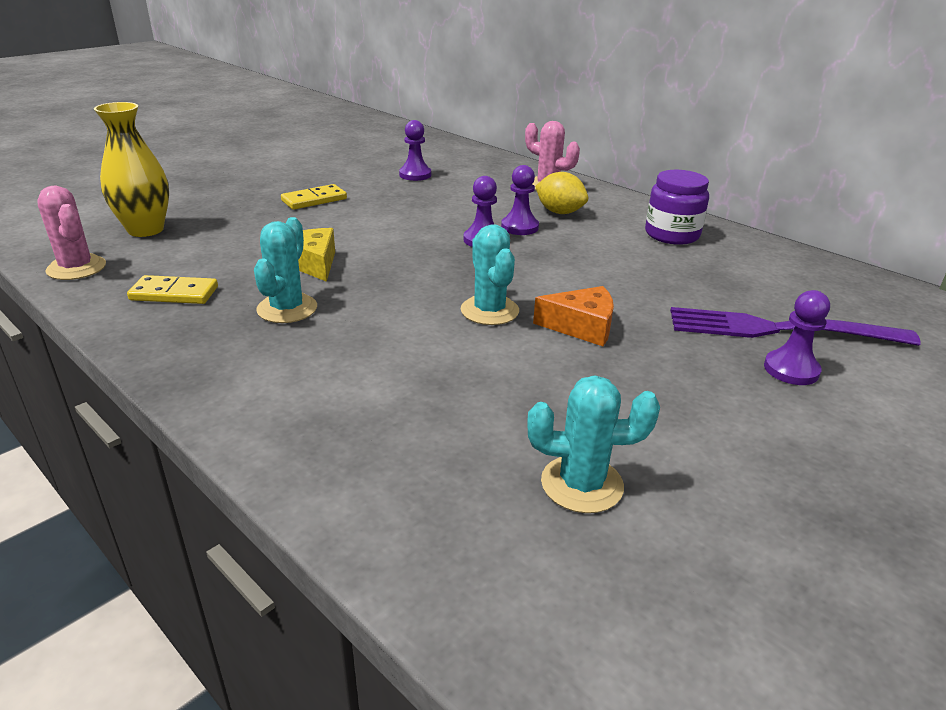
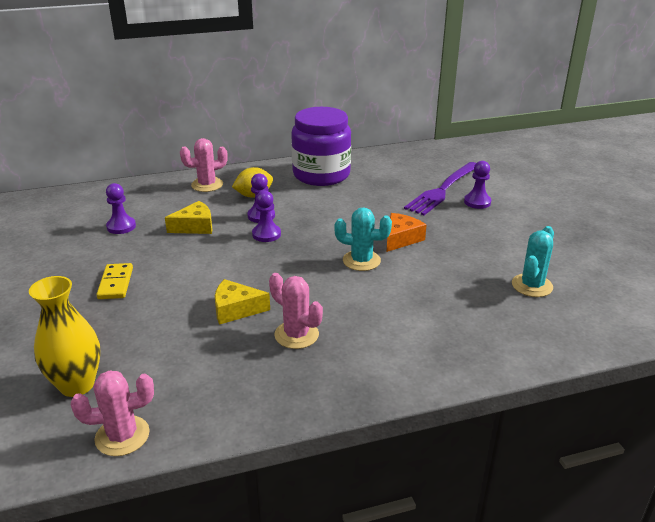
camera: 60 degrees left, 0 degrees up
yellow domino [127,275,218,304] -> none
turquoise cactus [254,217,317,323] -> pink cactus [269,273,323,349]
purple jar [645,170,709,245] -> purple jar [291,107,351,186], size x1.61
none -> yellow cheese [165,201,213,234]

